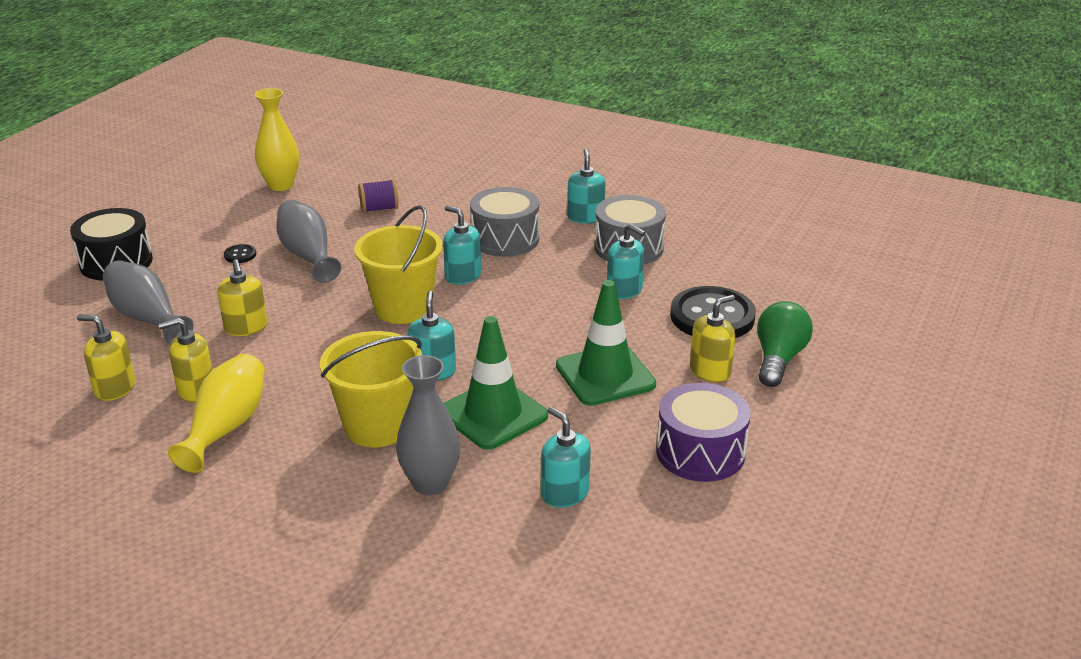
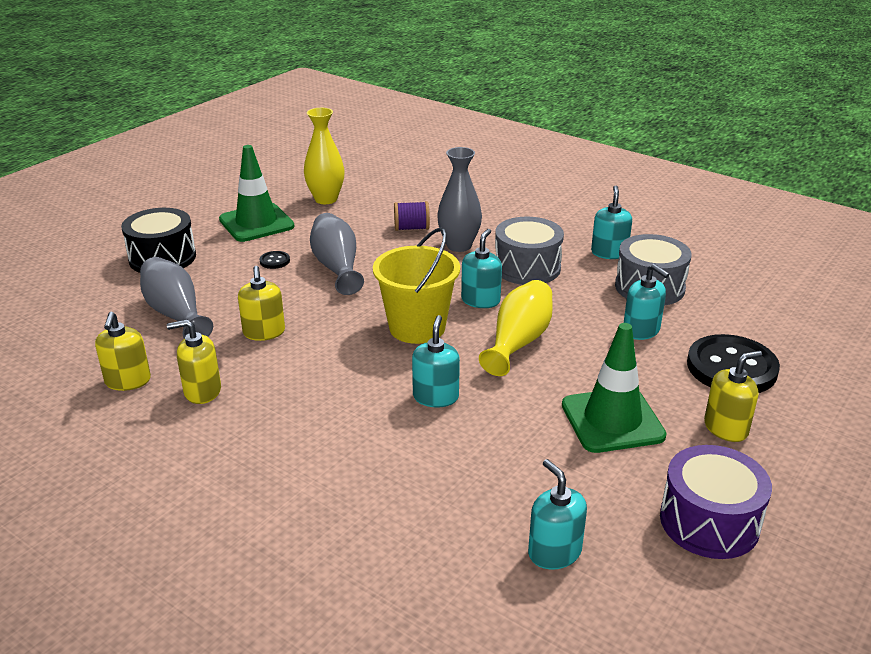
camera: 10 degrees right, 0 degrees up
yellow soap dispenser [77,314,135,401] -> yellow soap dispenser turned 120 degrees counterclockwise [95,312,151,391]
yellow vase [168,354,265,473] -> yellow vase moved to [479,280,553,376]
yellow bucket [320,331,422,447] -> none
grey vase [396,355,460,495] -> grey vase moved to [437,147,482,252]
turquoise soap dispenser [443,206,481,284] -> turquoise soap dispenser turned 60 degrees clockwise [461,229,502,308]
green traffic cone [443,316,548,450] -> green traffic cone moved to [219,145,294,242]
green light bulb [757,301,813,387] -> none

